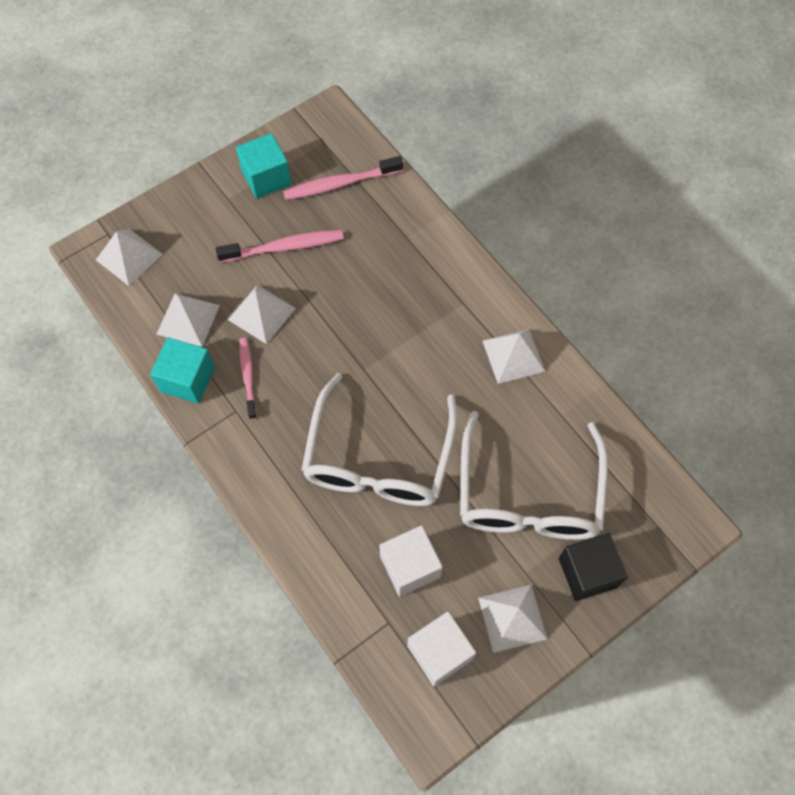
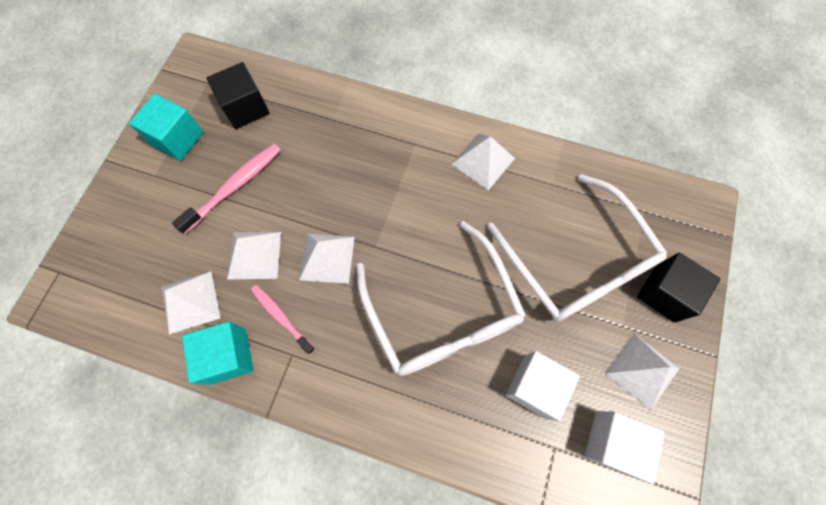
camera: 35 degrees left, 5 degrees up
white pyramid [96,229,163,286] -> white pyramid moved to [299,233,355,284]
pink toothbrush [283,156,403,200] -> black cube [207,62,270,129]

